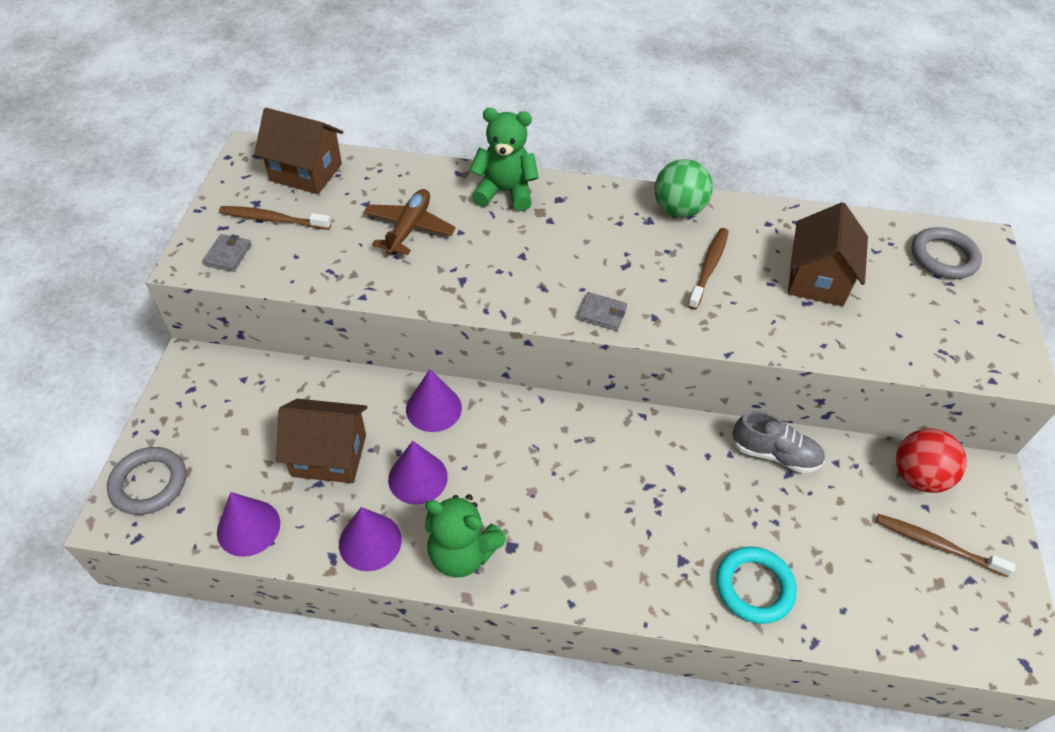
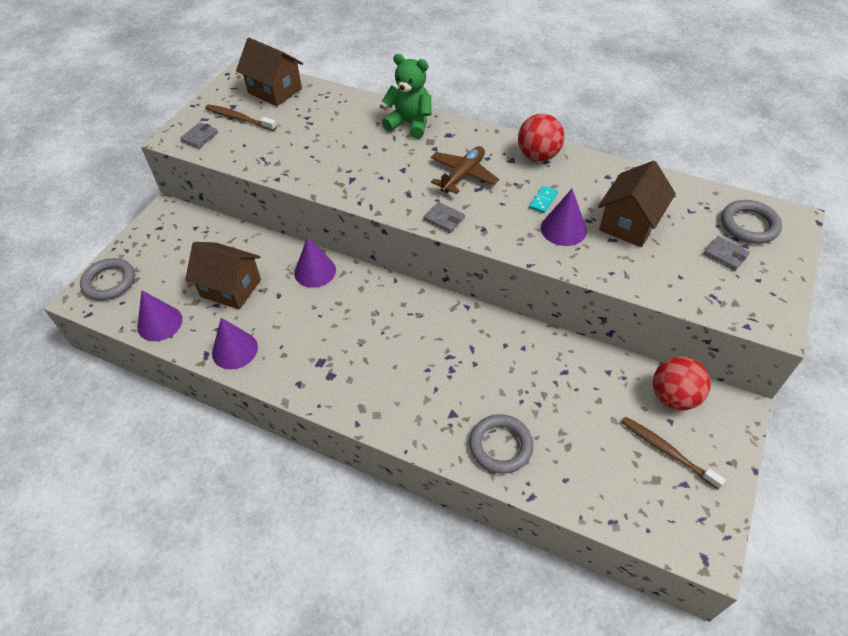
camera: 20 degrees right, 0 degrees up
brown plane [363,189,456,255] -> brown plane moved to [431,146,499,194]
purple cone [388,441,448,505] -> purple cone moved to [541,189,587,246]
green teddy bear [425,494,506,577] -> none
green ball [654,159,713,218] -> red ball [518,114,565,161]
brown toothbrush [688,228,729,310] -> turquoise domino [529,186,558,213]
turquoise ring [716,547,797,624] -> grey ring [469,414,533,474]
grey shoe [732,411,825,473] -> none
none -> grey wallet [704,236,750,271]

